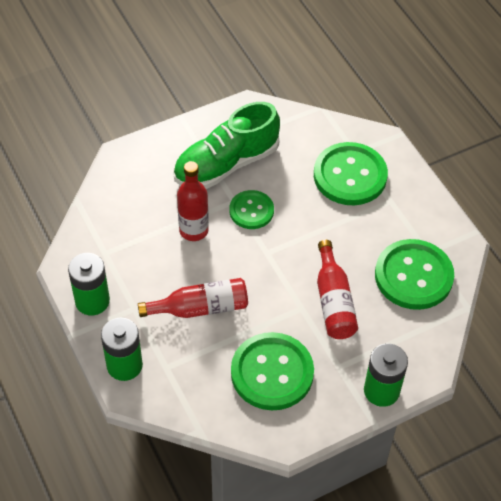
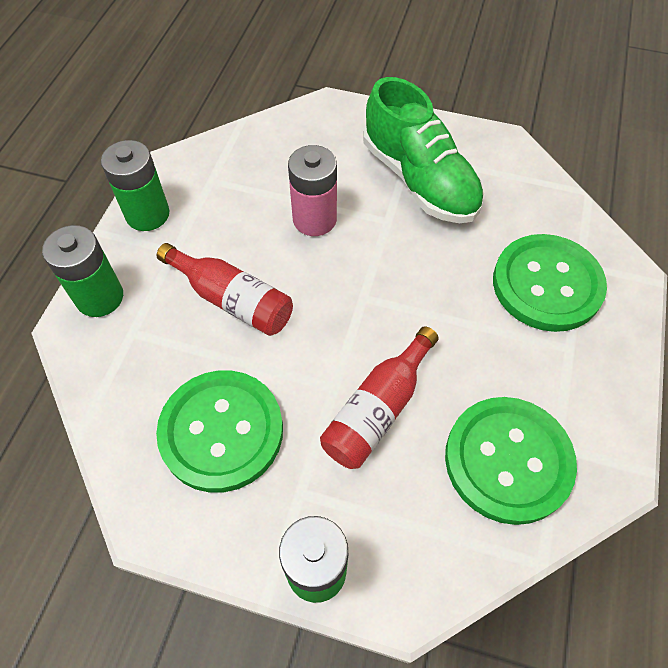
camera: 45 degrees right, 5 degrees up
green shoe [173,102,280,189] -> green shoe turned 135 degrees counterclockwise [363,77,484,223]
red bottle [177,161,209,241] -> pink battery [288,145,337,236]
green button [229,190,274,229] -> none

